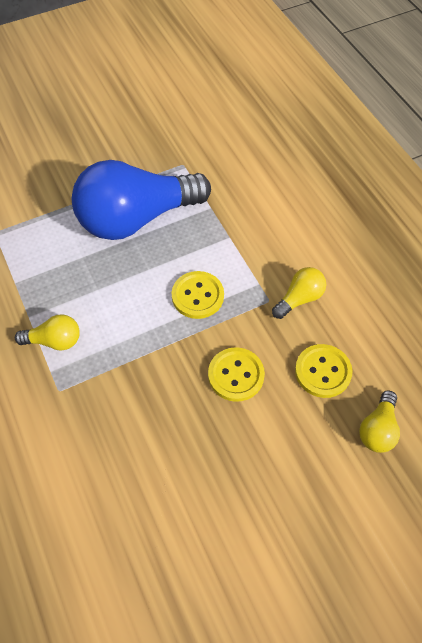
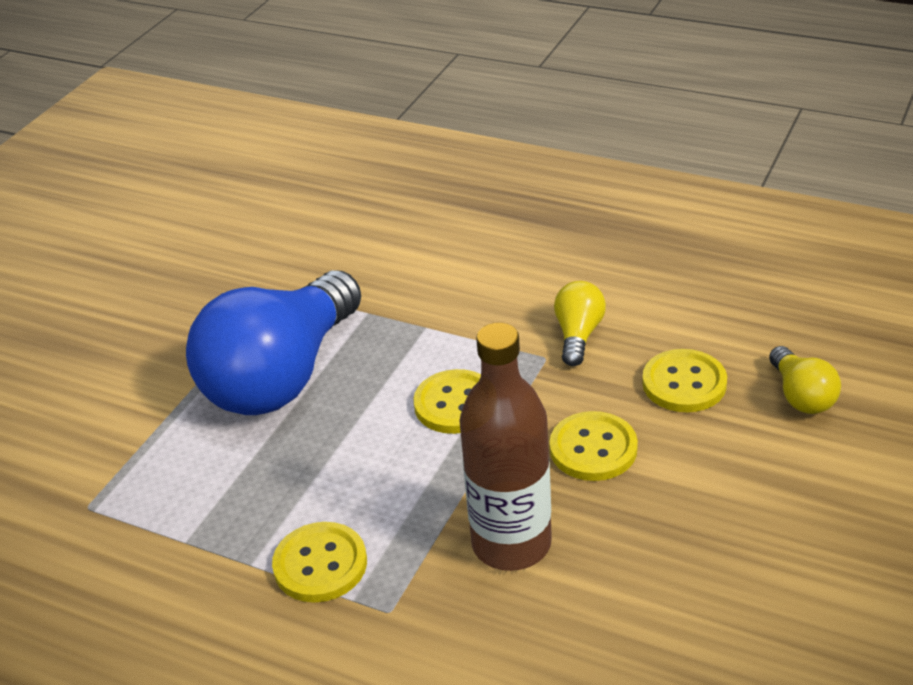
camera: 35 degrees left, 20 degrees down
yellow light bulb [15,314,80,351] -> yellow button [272,522,367,603]
none -> brown bottle [459,322,552,571]

